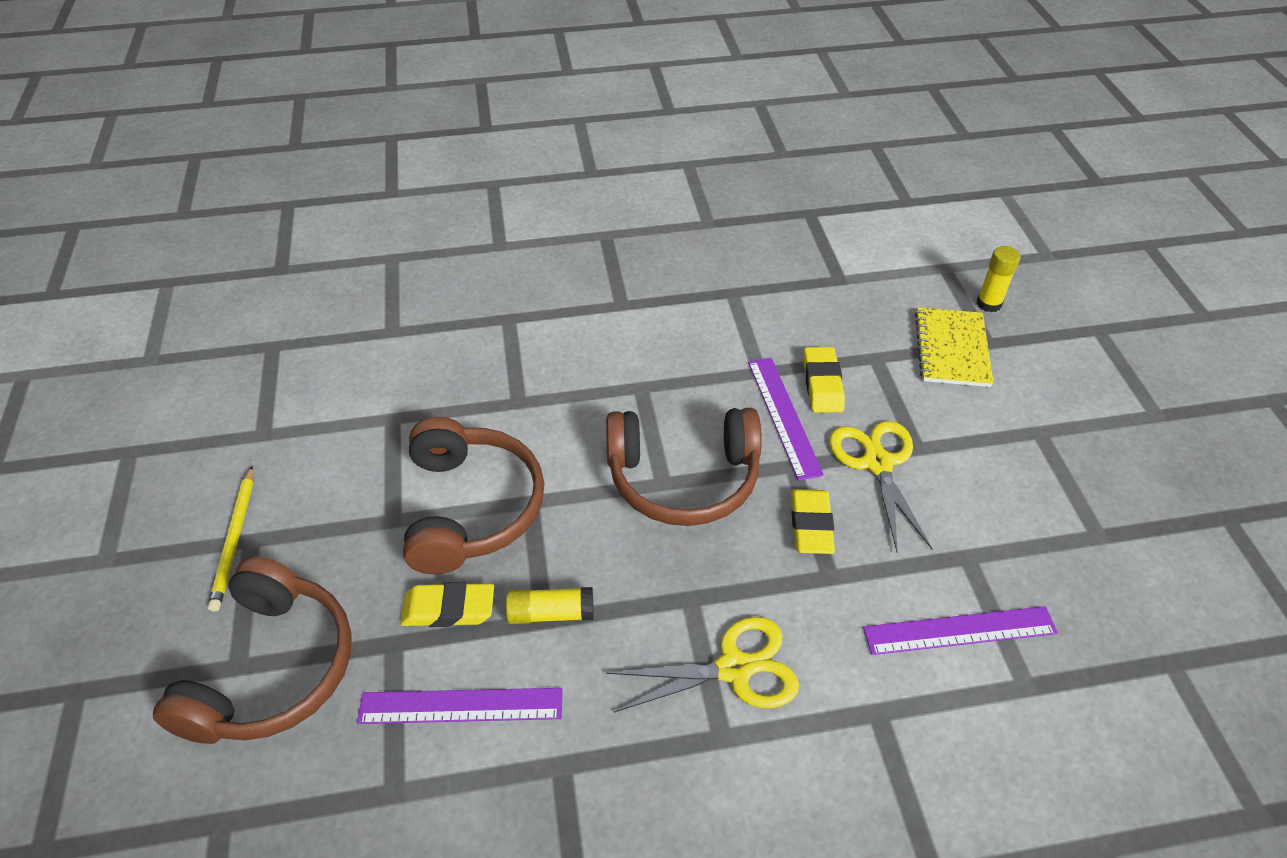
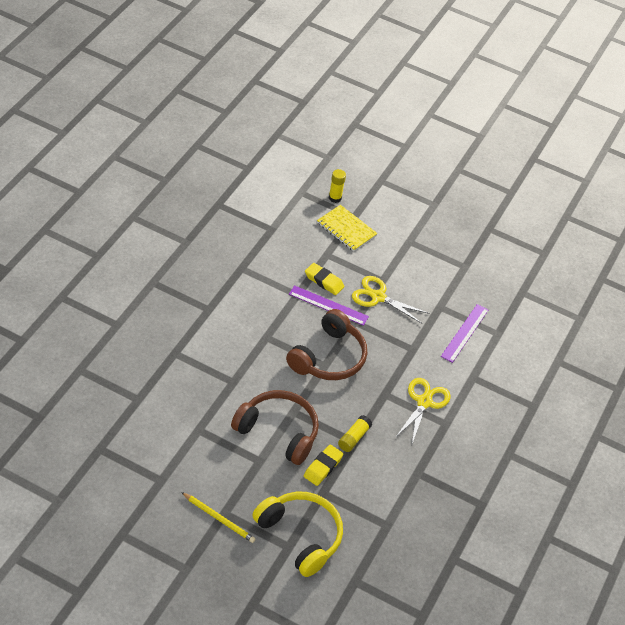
camera: 60 degrees left, 0 degrees up
brown headphones [153,556,352,744] -> yellow headphones [253,492,343,577]
purple ruler [357,688,563,724] -> none
yellow eraser [791,489,835,554] -> none

